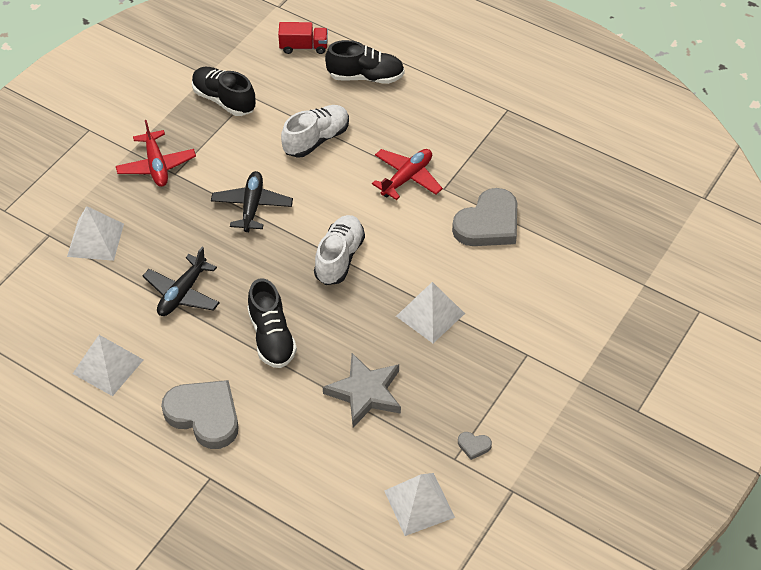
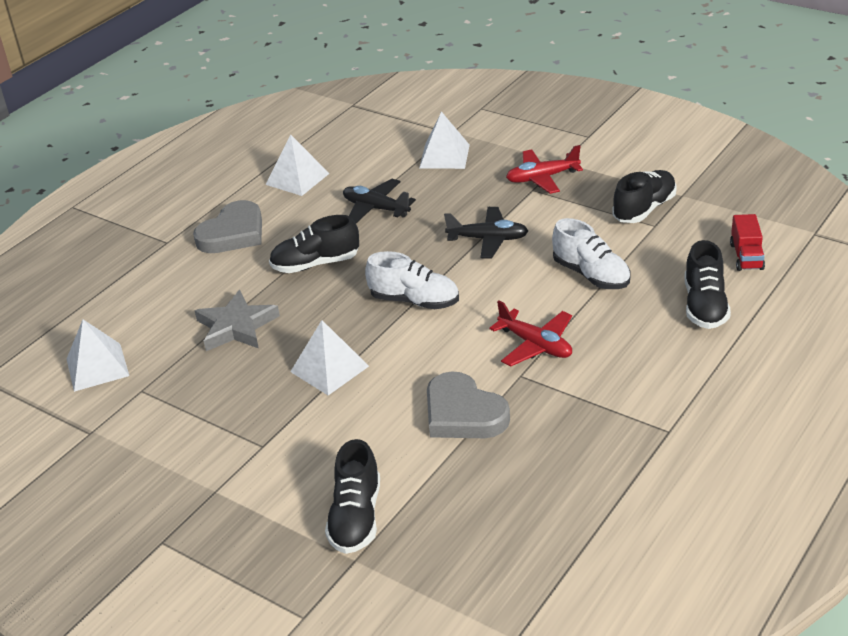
camera: 95 degrees right, 15 degrees down
grey heart [458,432,492,460] -> none
none -> black shoe [325,439,380,554]

